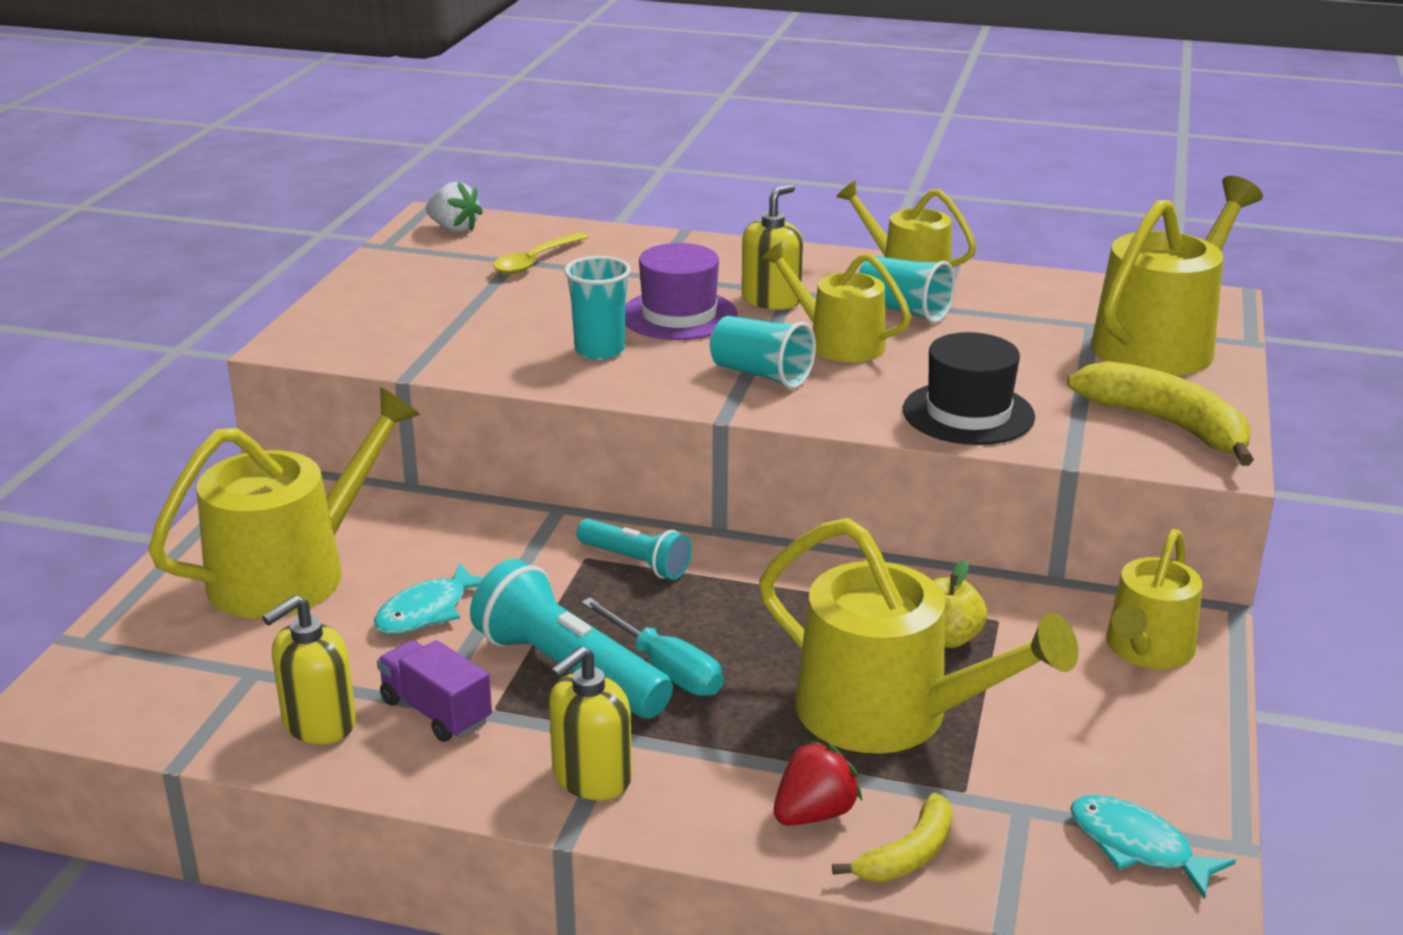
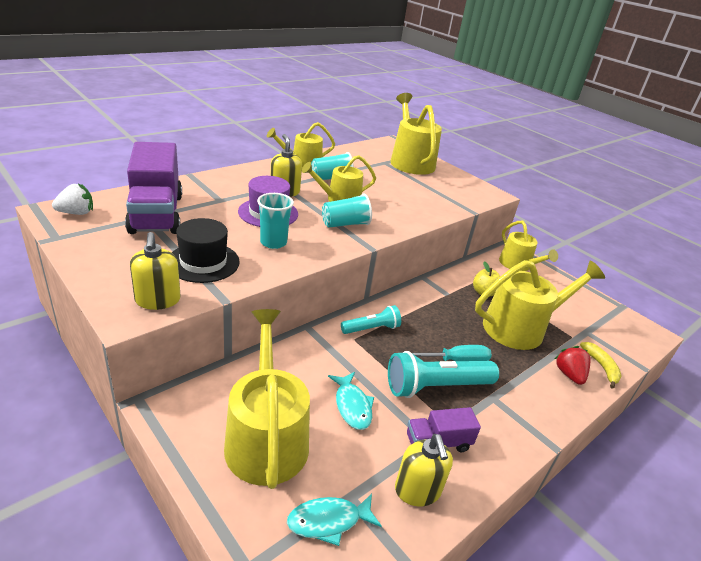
camera: 60 degrees left, 5 degrees up
yellow spoon [493,232,588,274] -> purple truck [125,142,182,234]
yellow soap dispenser [549,646,632,800] -> yellow soap dispenser moved to [130,232,180,310]
black hat [903,332,1035,445] -> black hat moved to [172,218,240,283]
yellow banana [1067,361,1254,466] -> none
turquoise fish [1070,795,1236,899] -> turquoise fish moved to [287,494,382,546]

